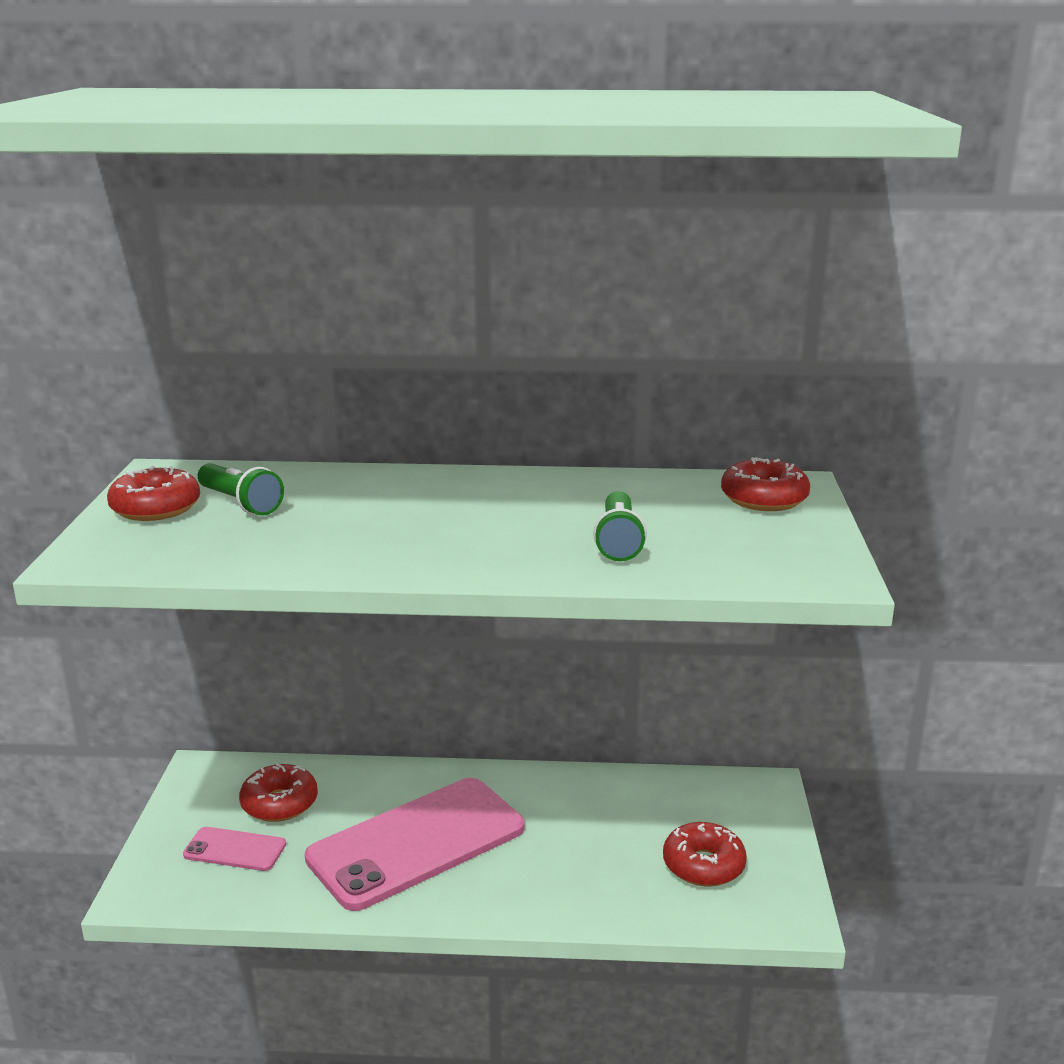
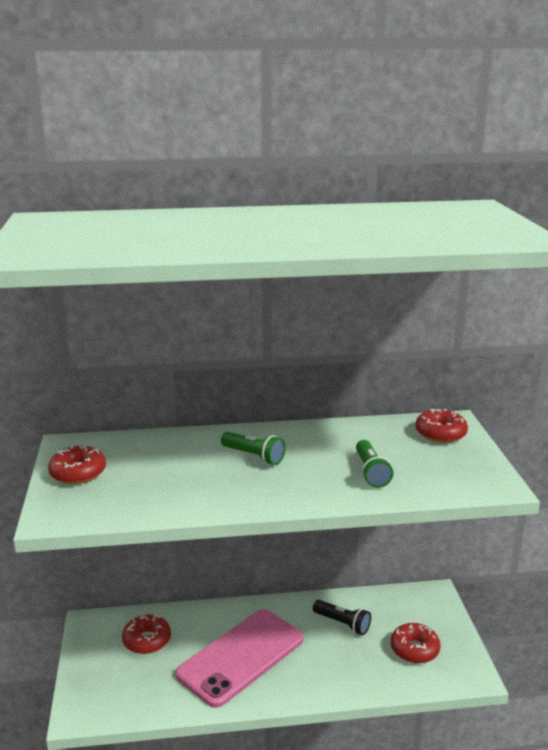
camera: 10 degrees left, 0 degrees up
pink phone [183,827,286,871] -> none
green flashlight [198,463,284,516] -> green flashlight moved to [221,432,285,465]
none -> black flashlight [313,600,371,635]

